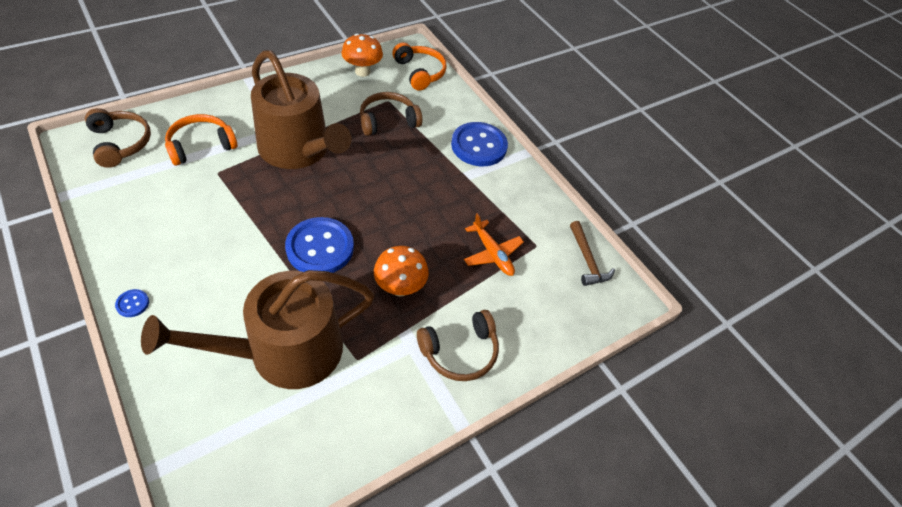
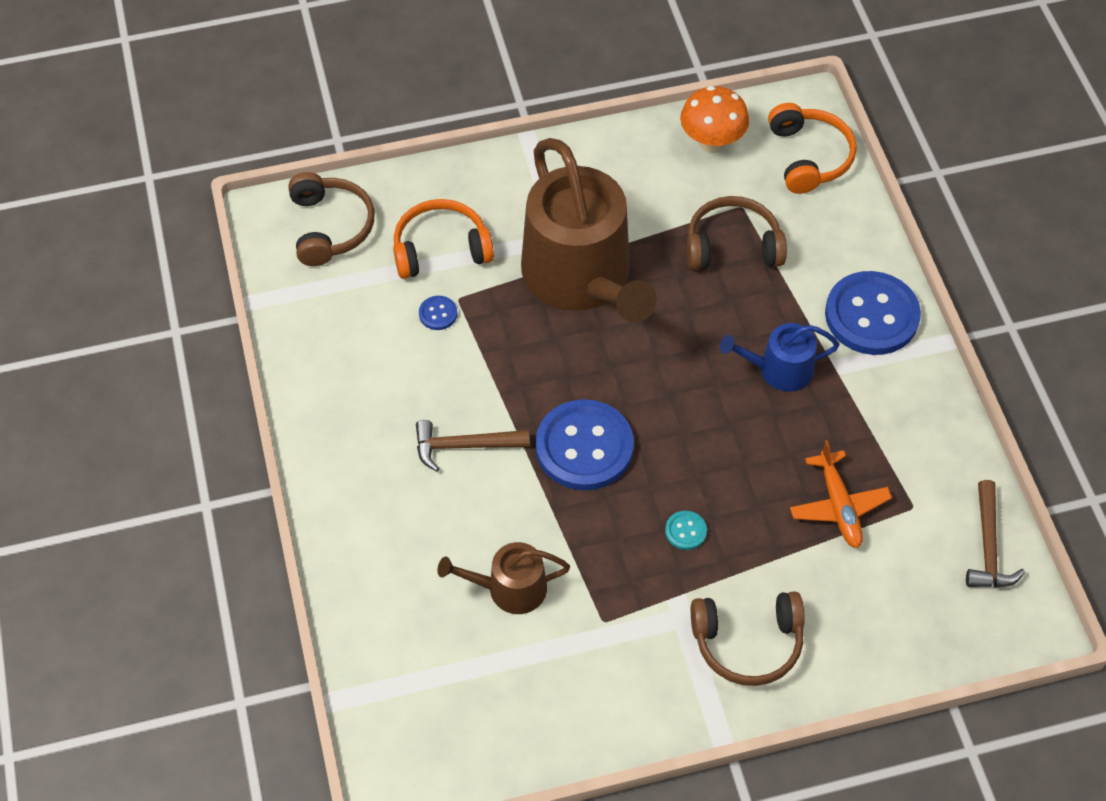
camera: 25 degrees right, 5 degrees up
blue button [115,289,149,317] -> blue button moved to [419,296,457,330]
brown watering can [141,270,375,389] -> brown watering can [437,542,570,614], size x0.47
orange mushroom [374,246,429,296] -> turquoise button [665,511,707,550]
none -> brown hammer [416,420,530,471]
none -> blue watering can [720,323,840,392]

